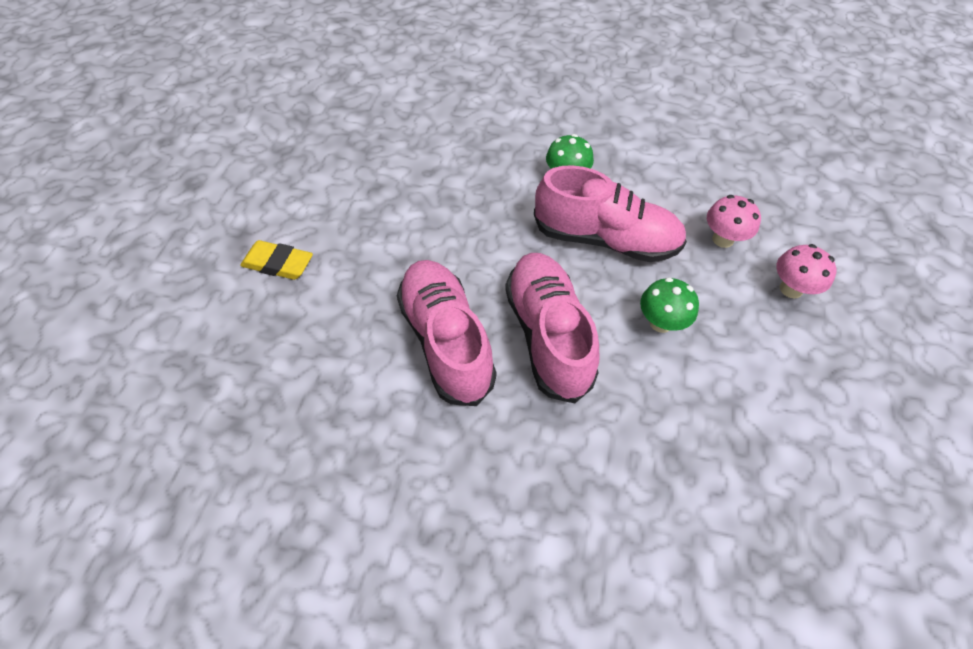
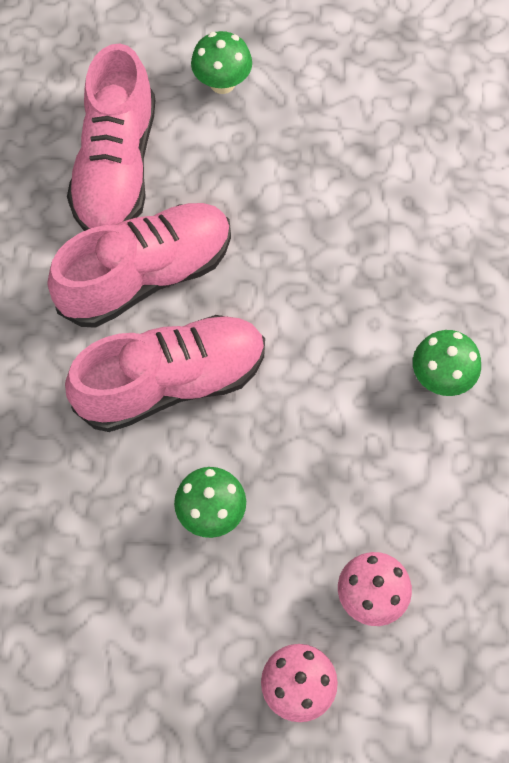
camera: 80 degrees right, 10 degrees up
yellow eraser [240,240,313,280] -> green mushroom [191,31,252,94]
pink shoe [534,165,687,262] -> pink shoe moved to [67,44,155,231]

